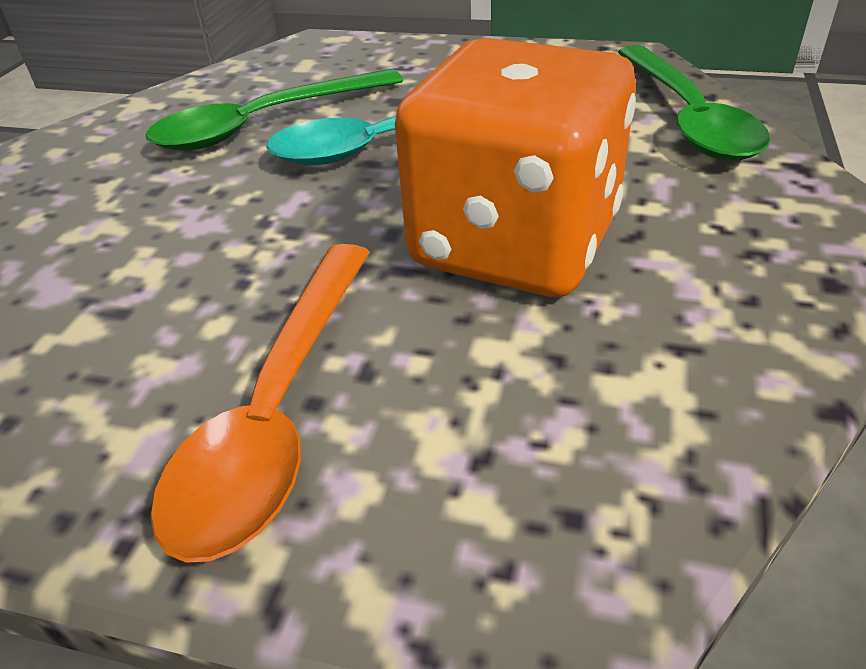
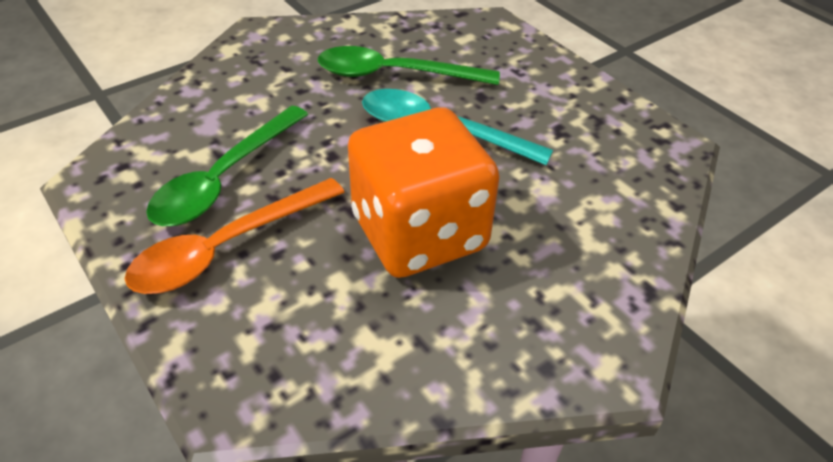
camera: 35 degrees right, 5 degrees up
green spoon [618,45,771,160] -> green spoon moved to [146,106,309,226]

